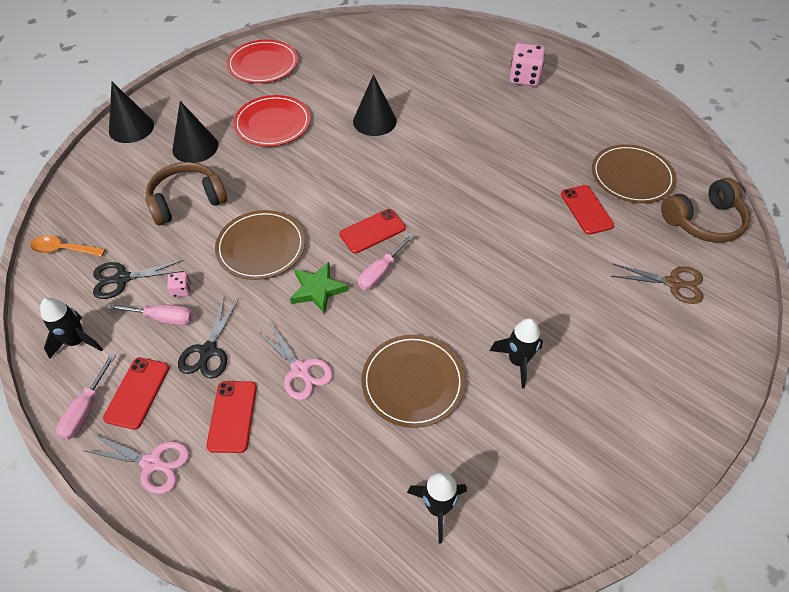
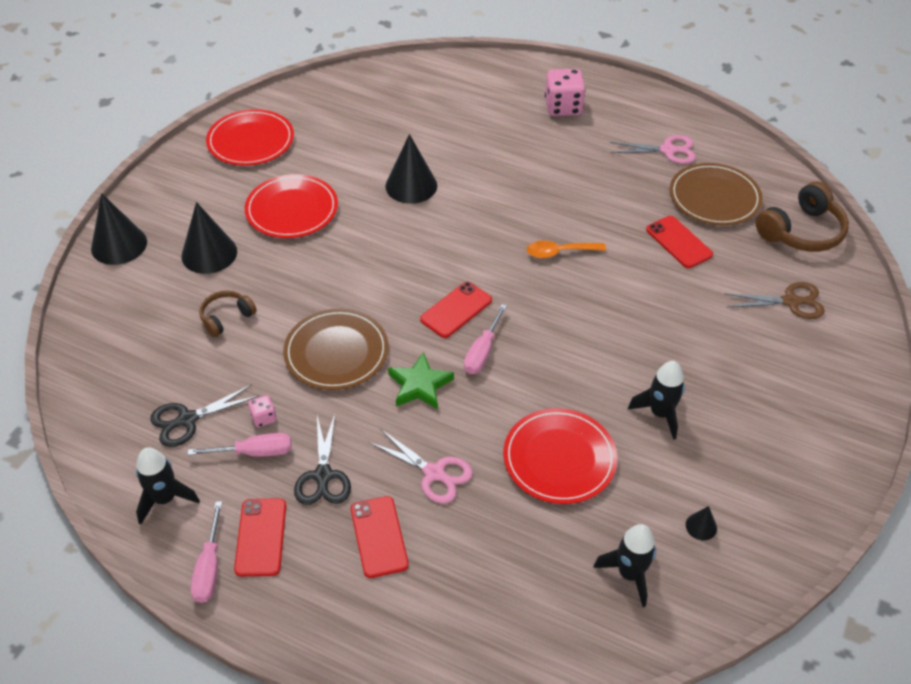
camera: 15 degrees left, 5 degrees down
orange spoon [30,235,106,257] -> orange spoon moved to [527,240,606,258]
pink scissors [82,434,189,494] -> pink scissors moved to [610,135,696,164]
brown headphones [146,162,227,225] -> brown headphones [199,291,257,337], size x0.58
brown plate [361,335,465,428] -> red plate [503,408,617,504]
none -> black cone [686,506,717,540]

